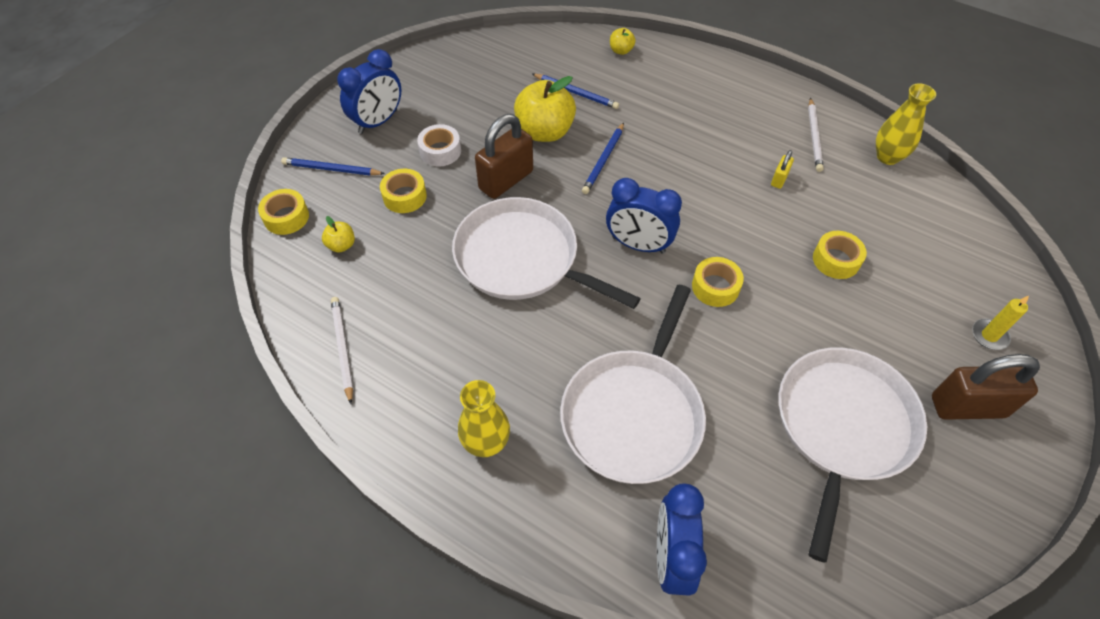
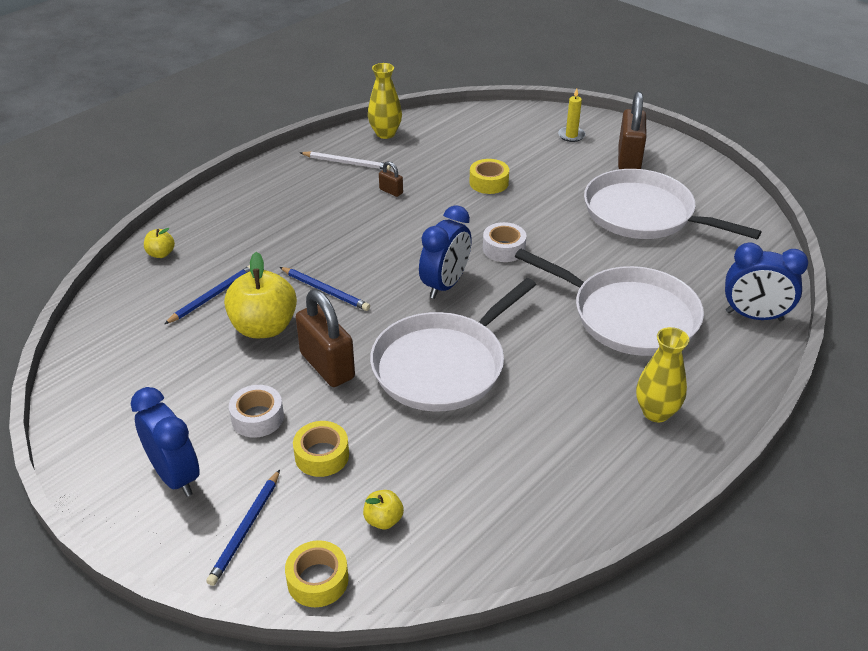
camera: 80 degrees left, 15 degrees down
white pencil [331,297,353,404] -> none
yellow tape [692,257,744,307] -> white tape [483,222,527,262]
yellow padlock [771,150,794,189] -> brown padlock [379,161,403,197]

